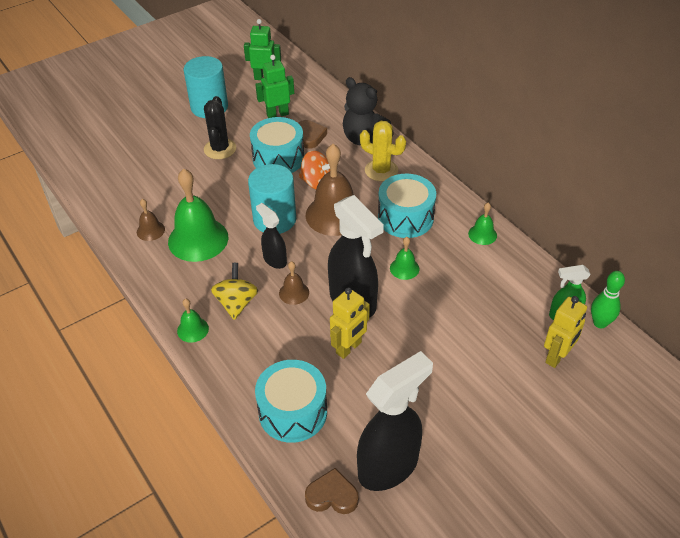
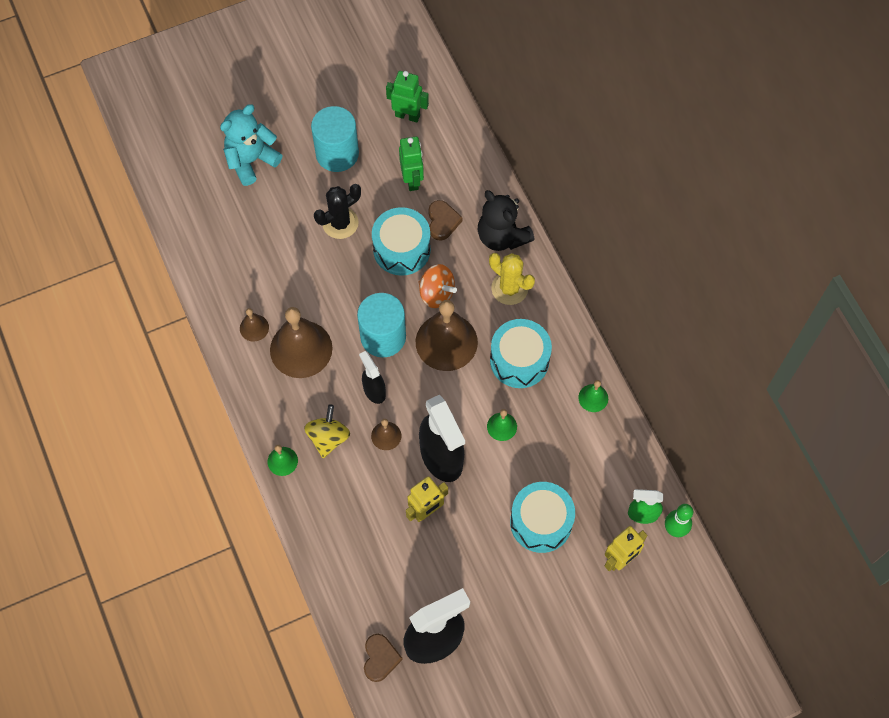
camera: 10 degrees right, 20 degrees up
green bell [168,169,228,262] -> brown bell [270,307,332,378]
black cactus [204,96,236,159] -> black cactus turned 45 degrees clockwise [314,184,361,239]
green robot [255,55,294,118] -> green robot turned 90 degrees clockwise [399,136,424,191]
turquoise drum [255,360,327,443] -> turquoise drum moved to [510,482,575,553]
brown heart [305,468,359,514] -> brown heart turned 75 degrees clockwise [364,634,403,682]
none -> turquoise teddy bear [220,104,282,186]

